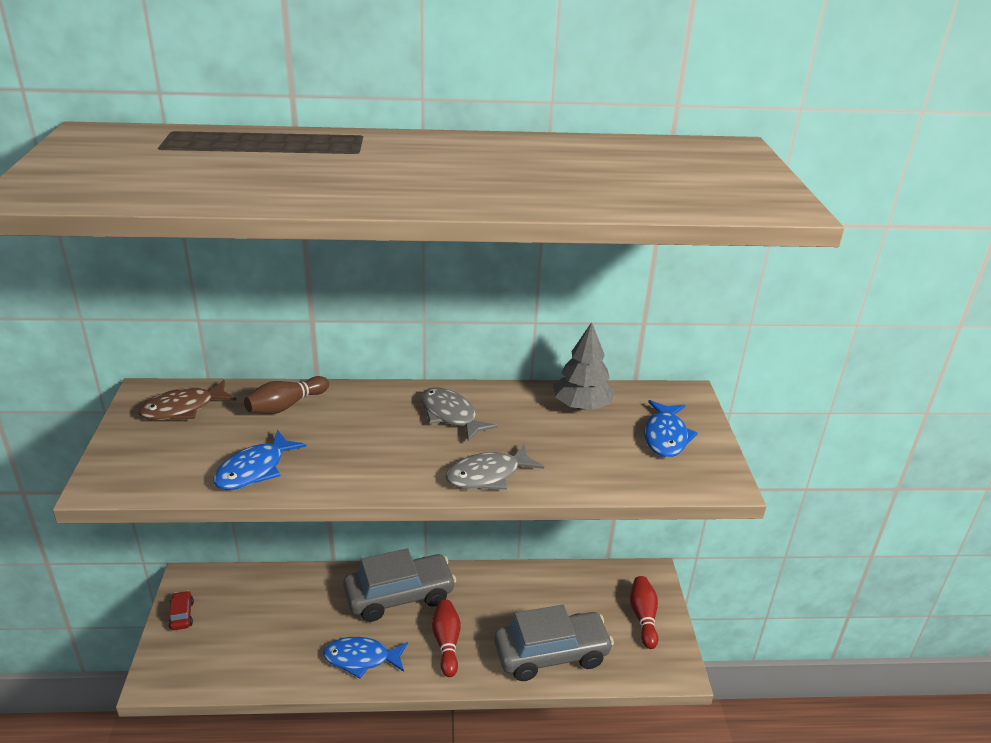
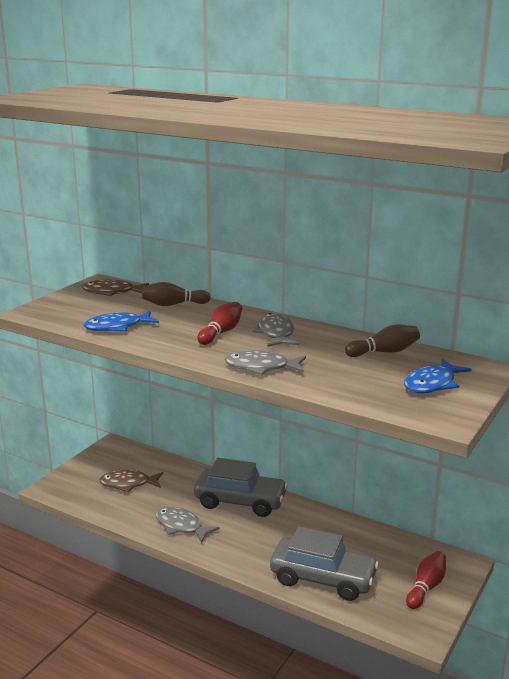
camera: 35 degrees right, 10 degrees down
red car [168,591,194,630] -> none
blue fish [323,637,408,678] -> grey fish [156,507,219,543]
red bowling pin [432,599,460,677] -> red bowling pin moved to [197,302,242,345]
grey tree [553,322,615,410] -> brown bowling pin [345,324,420,357]
none -> brown fish [99,470,163,492]

